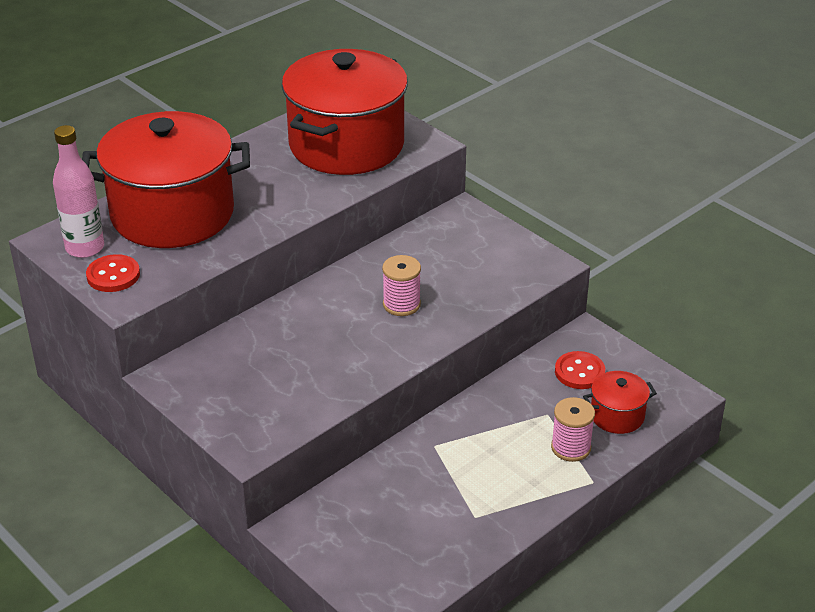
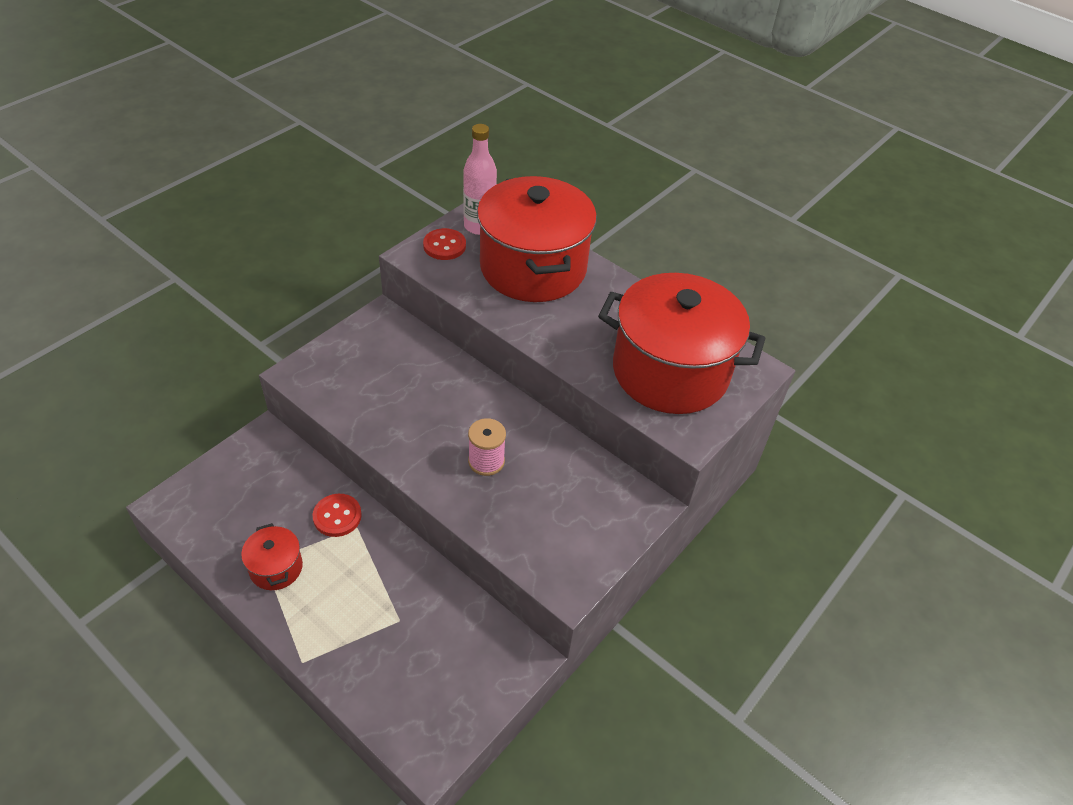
camera: 80 degrees right, 10 degrees up
pink spool [551,397,595,462] -> none
red button [555,351,605,389] -> red button moved to [312,494,362,537]
red pot [583,371,657,434] -> red pot moved to [241,523,303,590]

